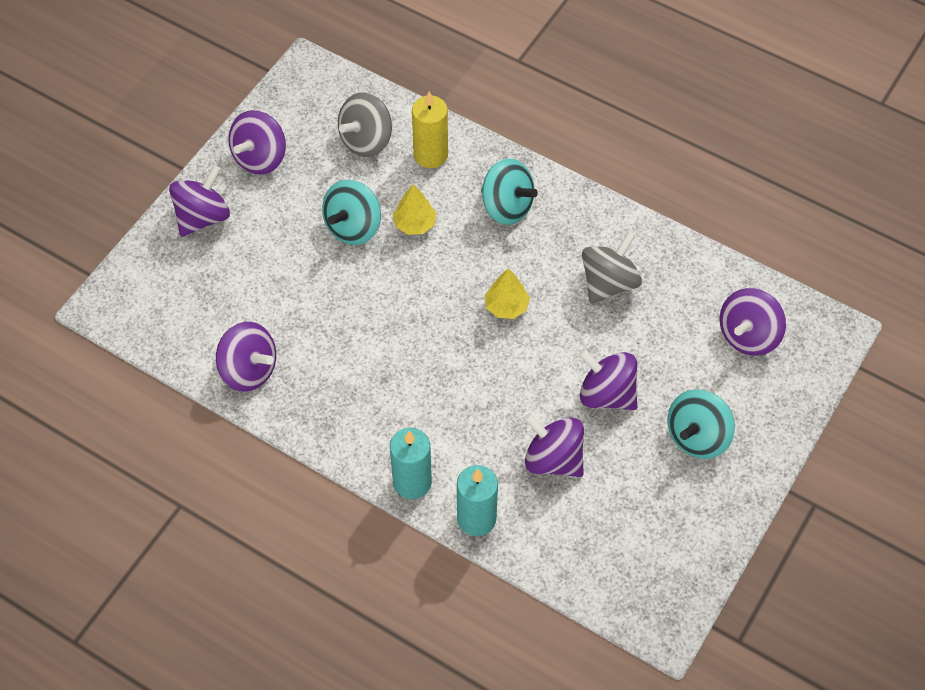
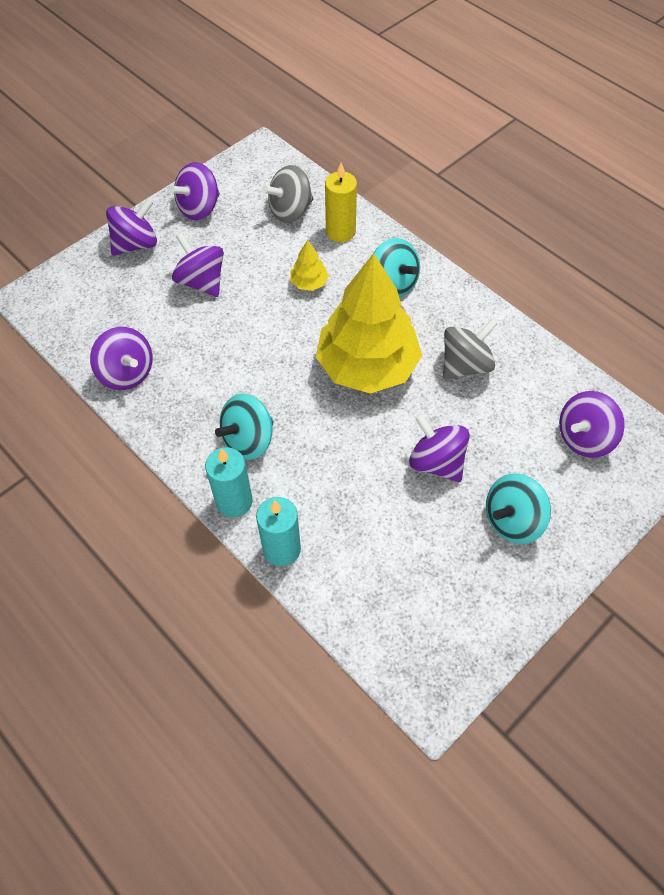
camera: 15 degrees right, 0 degrees up
turquoise spinning top [322,180,381,245] -> turquoise spinning top moved to [215,393,274,460]
yellow tree [485,268,530,319] -> yellow tree [316,253,422,394], size x2.49
purple spinning top [524,413,584,477] -> purple spinning top moved to [172,233,224,297]

